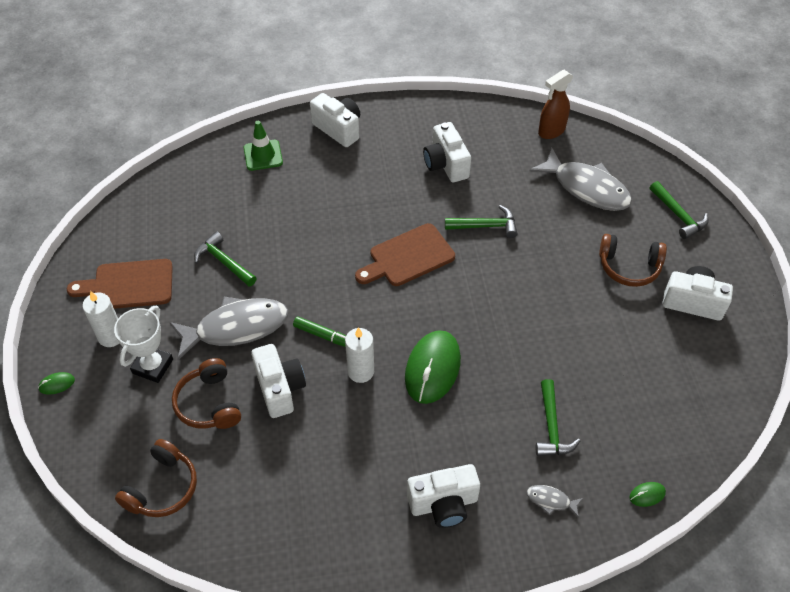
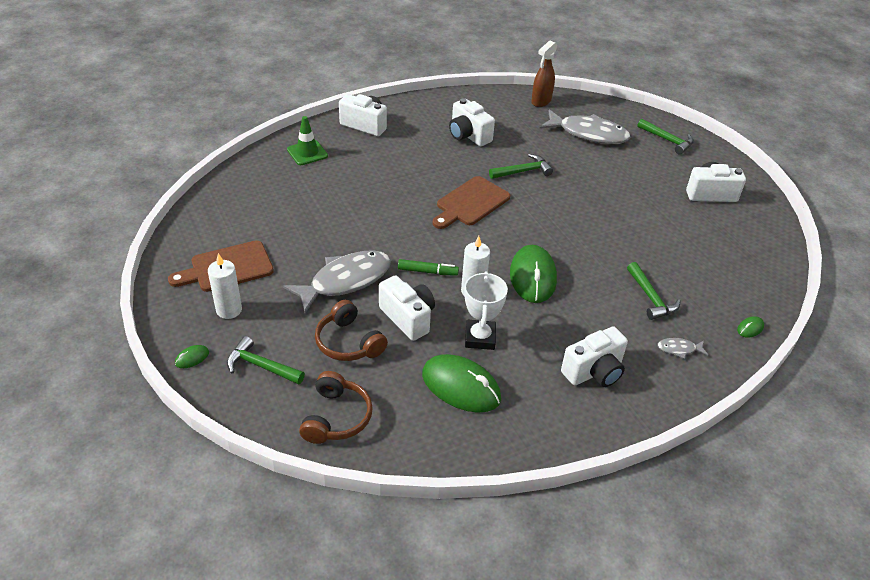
camera: 20 degrees left, 10 degrees down
white trophy [114,306,173,383] -> white trophy moved to [464,271,508,350]
green hammer [194,231,257,286] -> green hammer moved to [227,336,305,385]
brown headphones [599,234,667,287] -> none
none -> green mouse [422,354,501,413]

